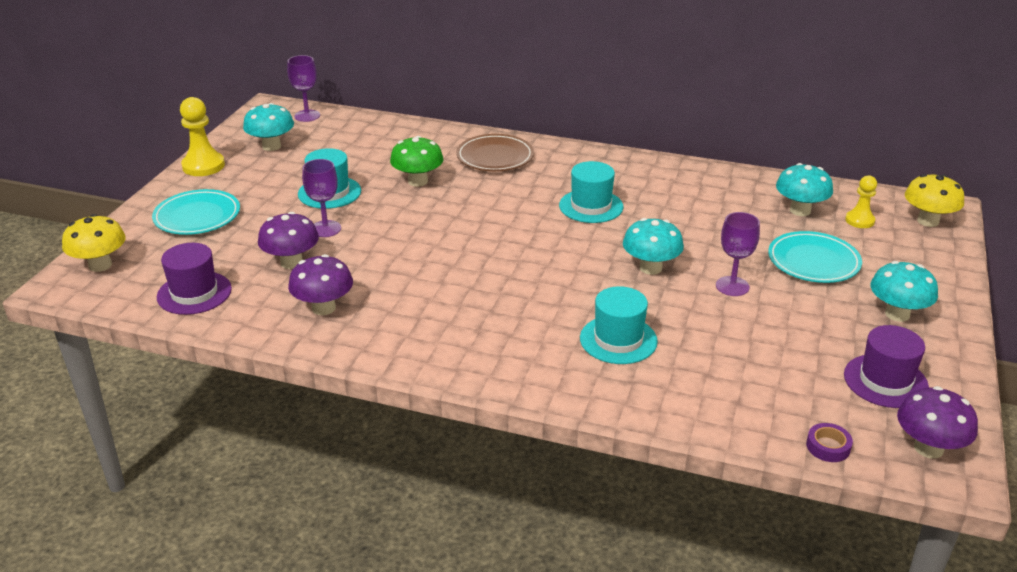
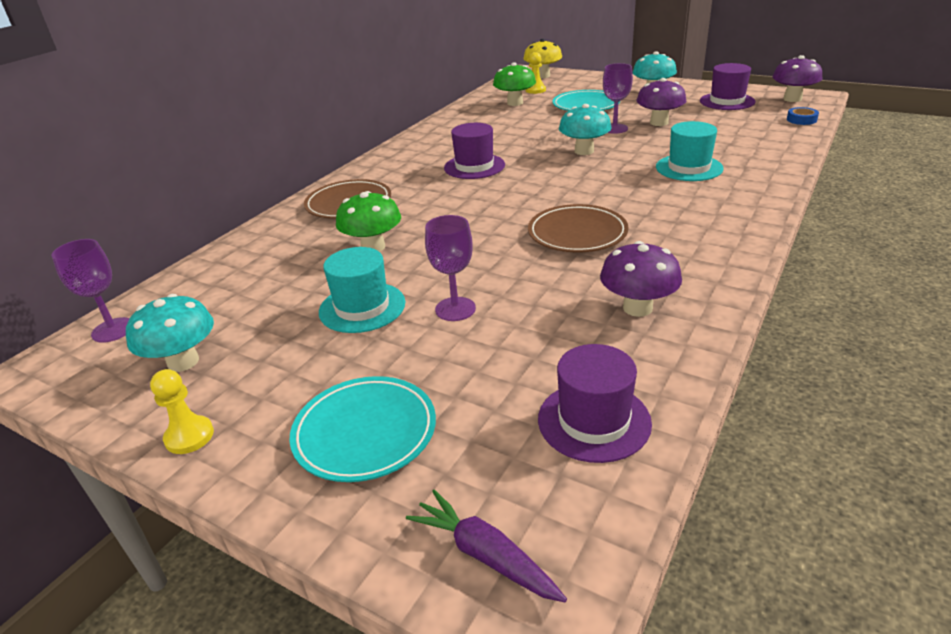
camera: 75 degrees left, 0 degrees up
yellow mushroom [62,214,126,272] -> purple carrot [406,489,567,602]
yellow pawn [180,97,225,176] -> yellow pawn [150,369,214,454], size x0.63
purple mushroom [258,212,319,269] -> purple mushroom moved to [637,78,686,126]
turquoise hat [559,161,623,223] -> purple hat [444,123,505,179]
turquoise mushroom [776,163,833,216] -> green mushroom [493,63,536,106]
purple tape [806,423,853,462] -> blue tape [787,107,819,125]
none -> brown plate [528,204,629,252]

